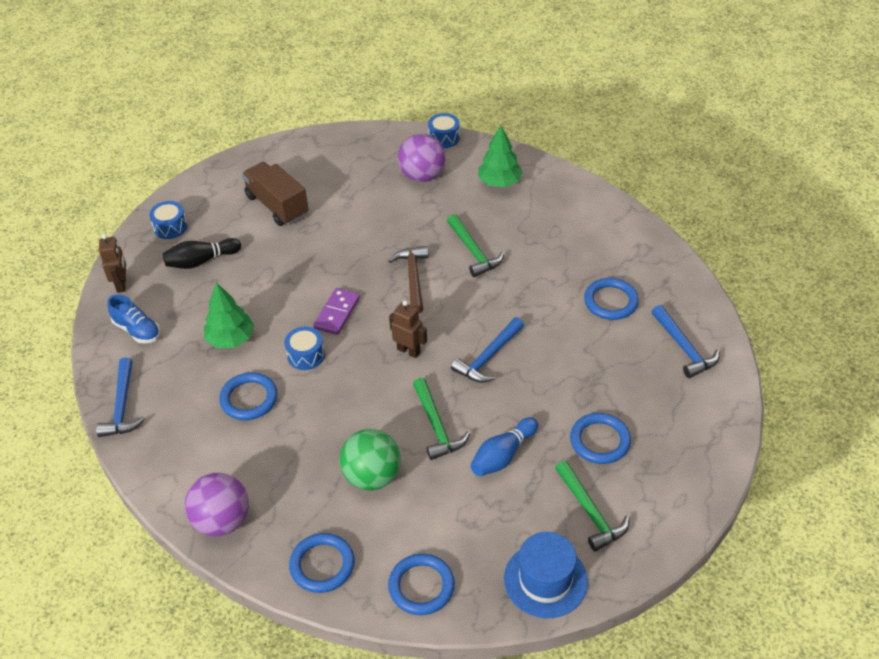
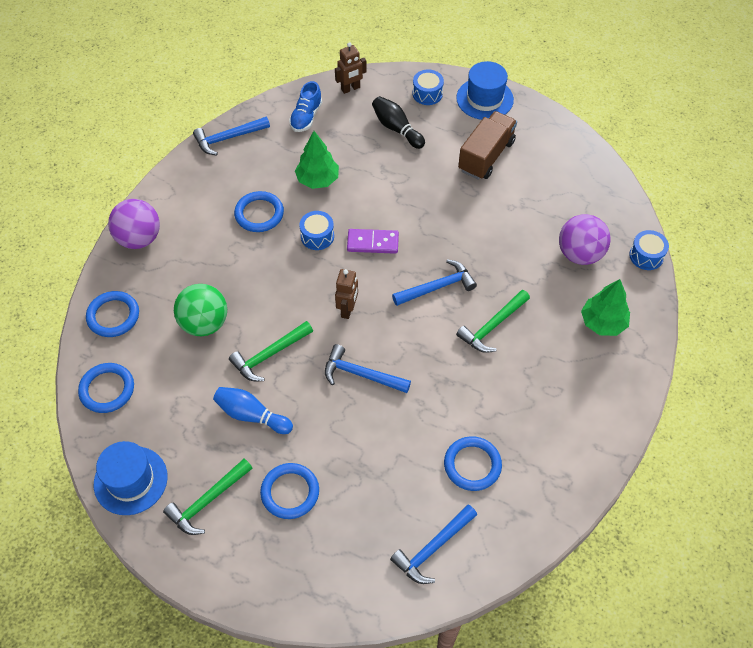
camera: 70 degrees right, 10 degrees up
brown hammer [389,246,429,314] -> blue hammer [392,259,477,306]
none -> blue hat [456,61,514,120]

